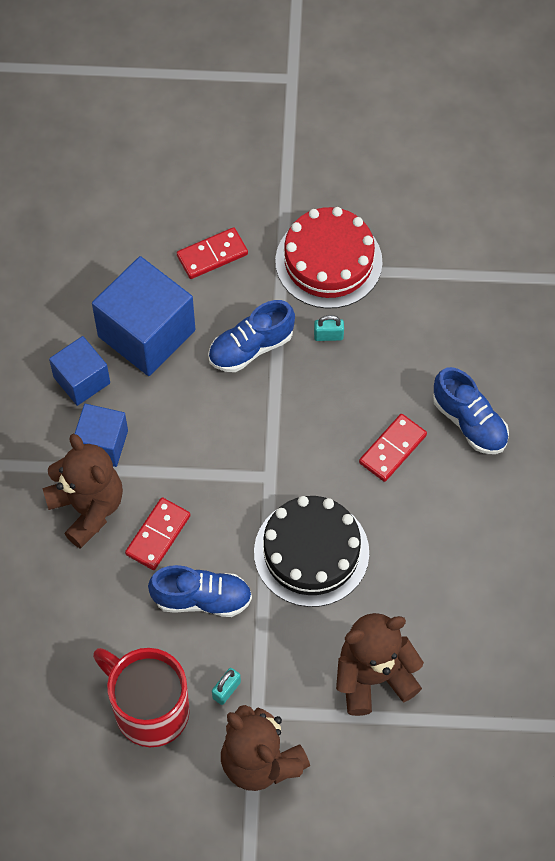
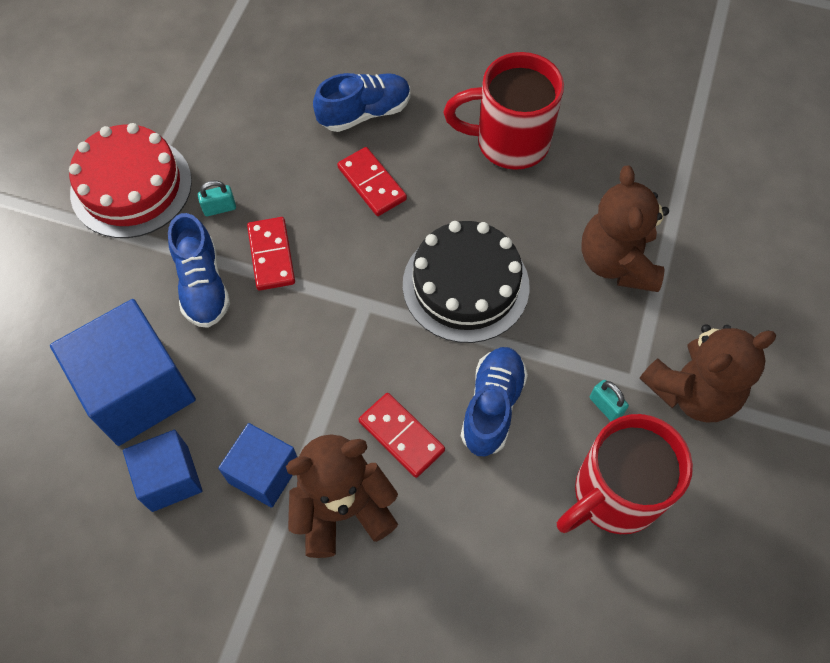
camera: 75 degrees left, 0 degrees up
red domino [177,227,248,279] -> red domino moved to [247,217,295,291]
turquoise padlock [314,315,344,341] -> turquoise padlock turned 60 degrees clockwise [198,180,236,216]
none -> red mug [444,52,564,170]

